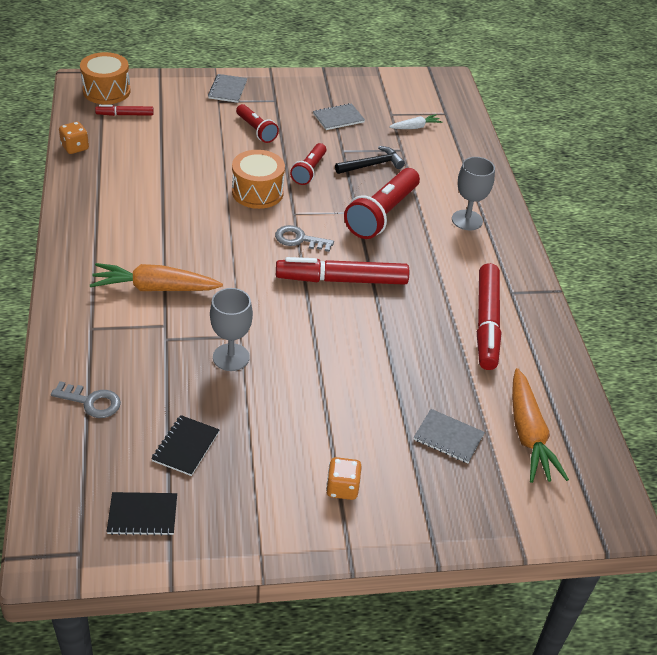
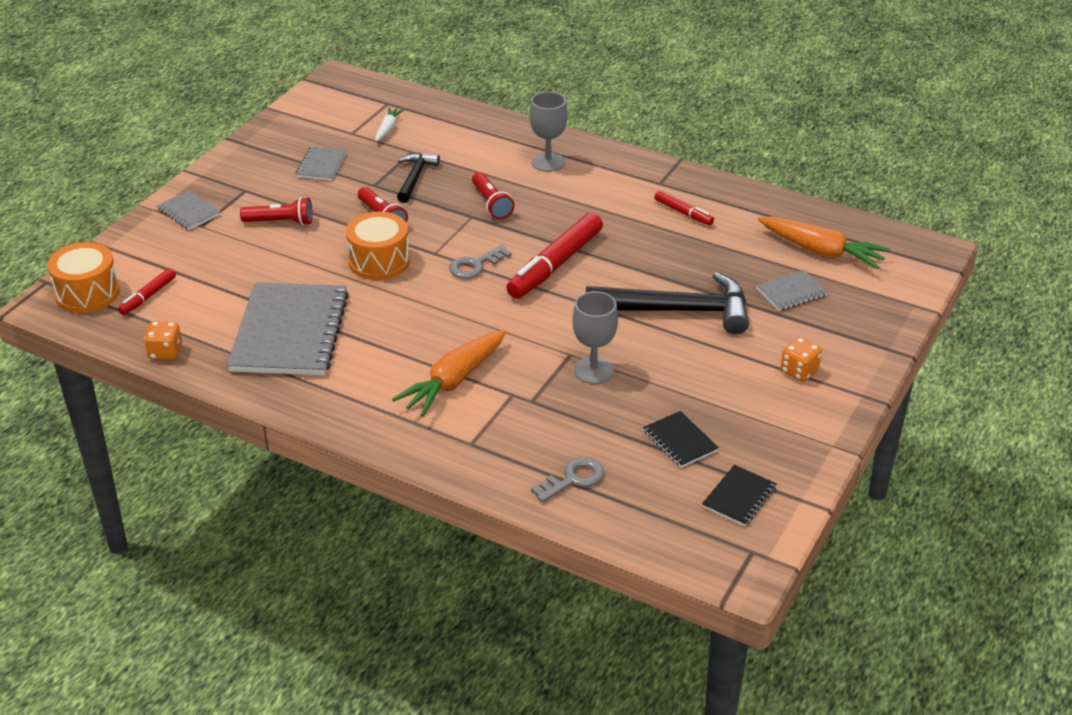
camera: 50 degrees left, 5 degrees down
red flashlight [344,168,420,239] -> red flashlight [472,172,514,219], size x0.59
red marker [477,263,501,370] -> red marker [654,190,714,226], size x0.51
none -> grey notebook [227,282,349,375]
none -> black hammer [586,272,749,334]

